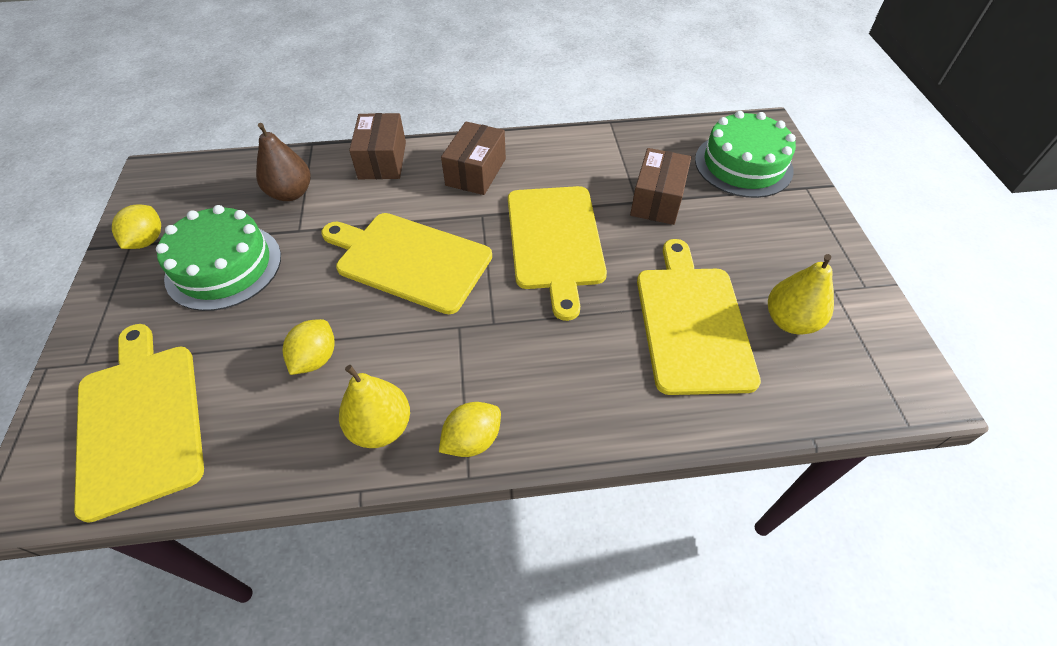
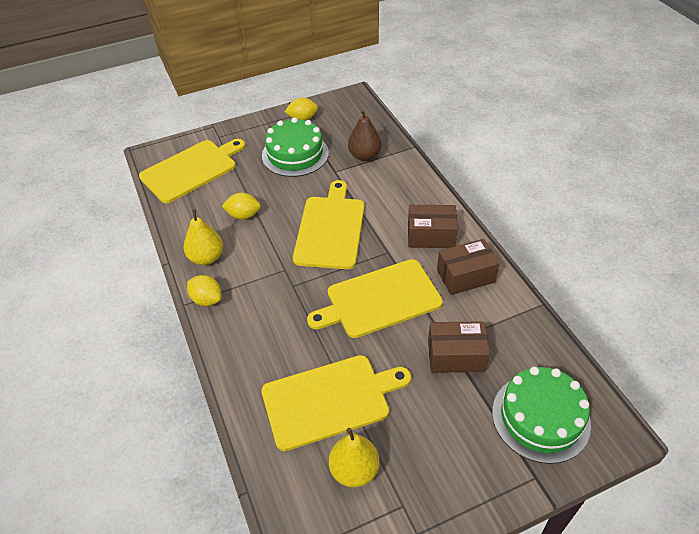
camera: 75 degrees right, 5 degrees down
brown box [349,113,406,179] -> brown box moved to [437,239,500,295]

